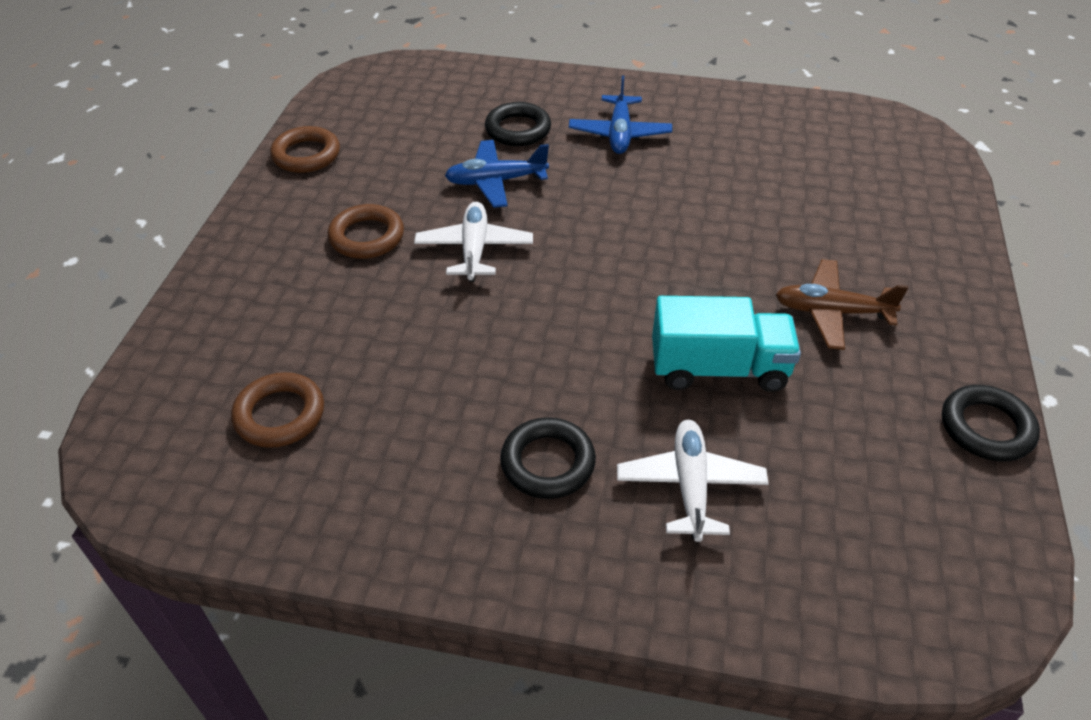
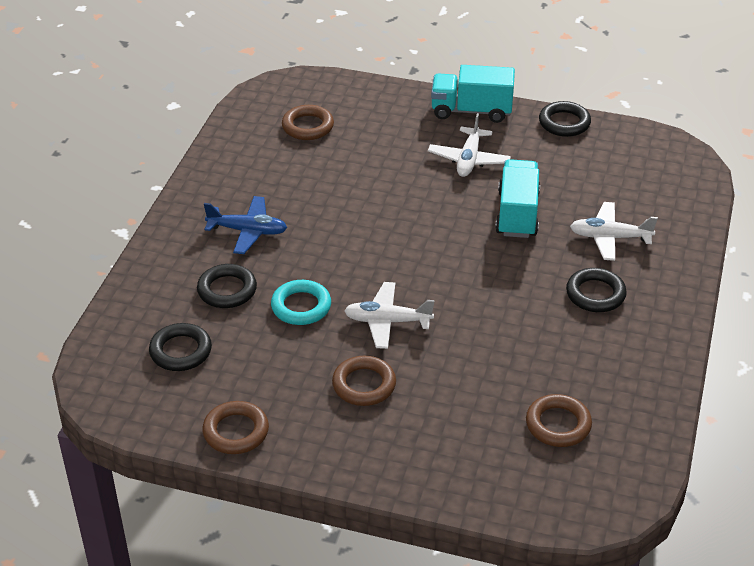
camera: 85 degrees left, 5 degrees down
blue plane [445,140,549,208] -> turquoise ring [271,280,331,325]
brown plane [776,259,908,350] -> white plane [428,113,511,177]
none -> black ring [149,323,212,371]
none -> brown ring [282,105,334,140]
none -> turquoise truck [431,65,515,123]

